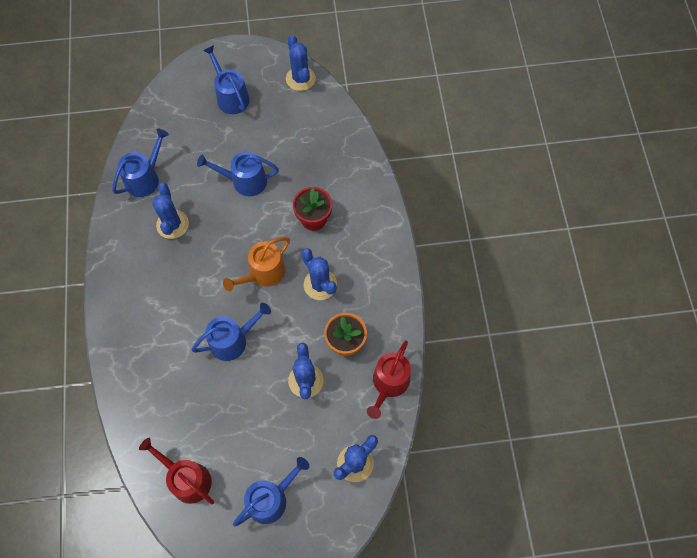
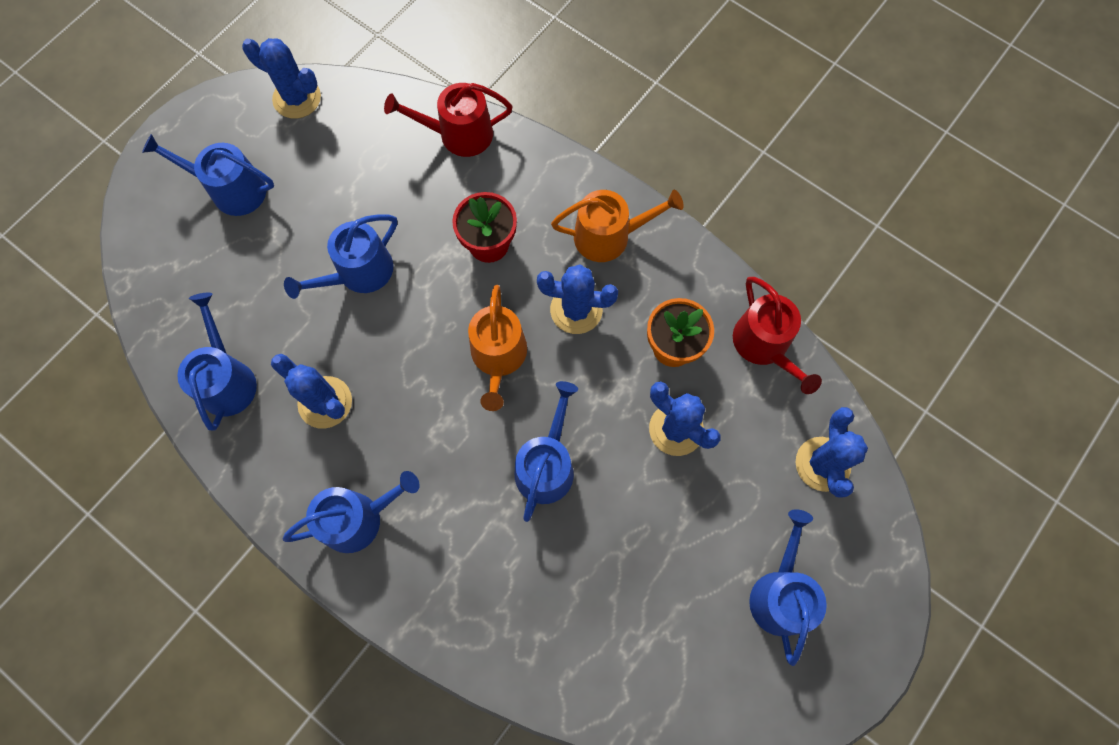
camera: 45 degrees left, 5 degrees up
red watering can [139,438,214,504] -> red watering can moved to [384,83,512,157]
none -> blue watering can [283,471,420,553]
none -> orange watering can [551,190,684,262]

